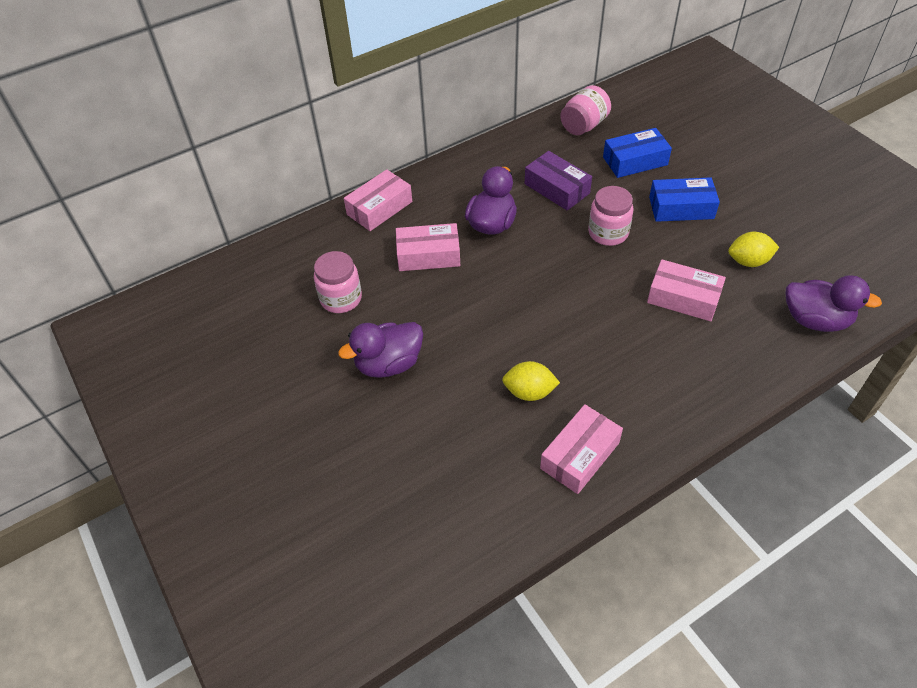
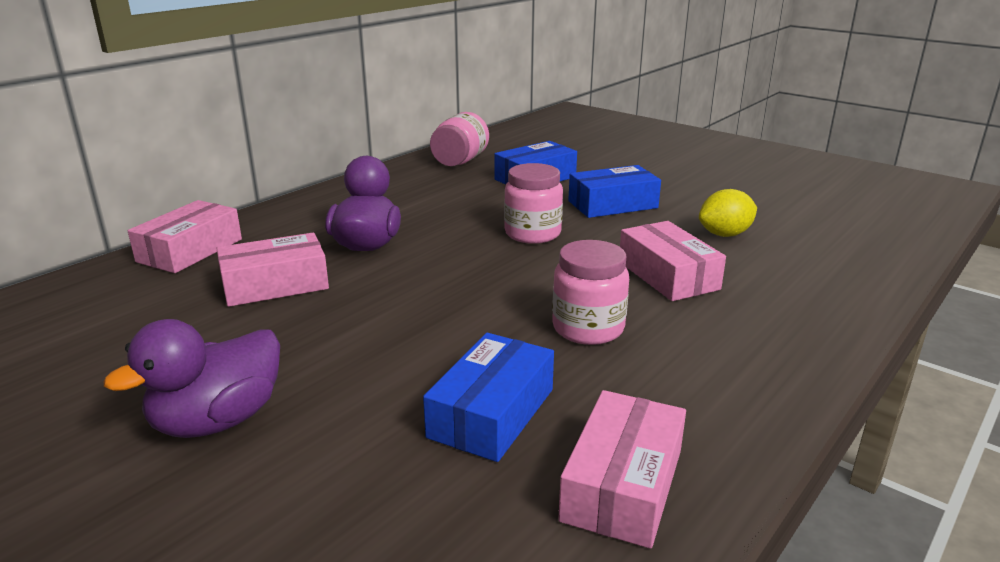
camera: 20 degrees left, 25 degrees down
pink jar [314,251,362,313] -> pink jar moved to [552,240,629,345]
yellow lemon [502,361,560,401] -> blue box [423,333,554,462]
purple box [525,151,592,211] -> none
pink box [647,259,726,321] -> pink box turned 60 degrees clockwise [620,221,726,301]
purple duck [786,275,882,332] -> none

